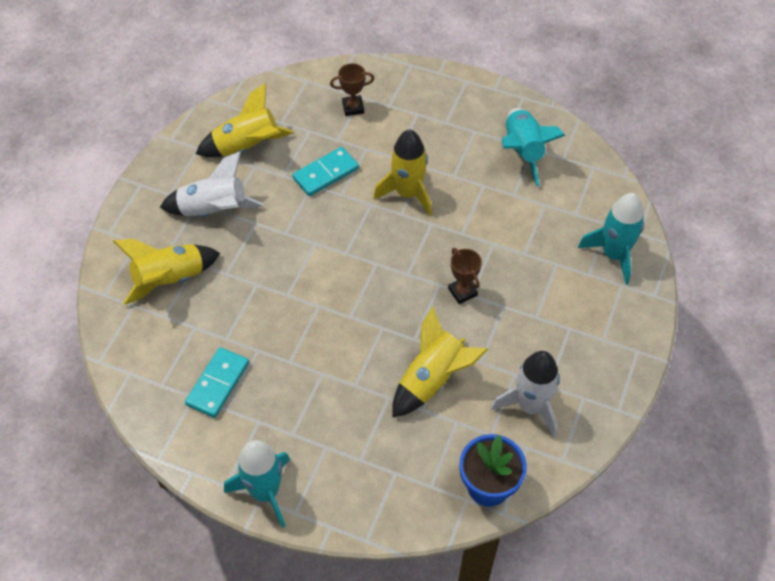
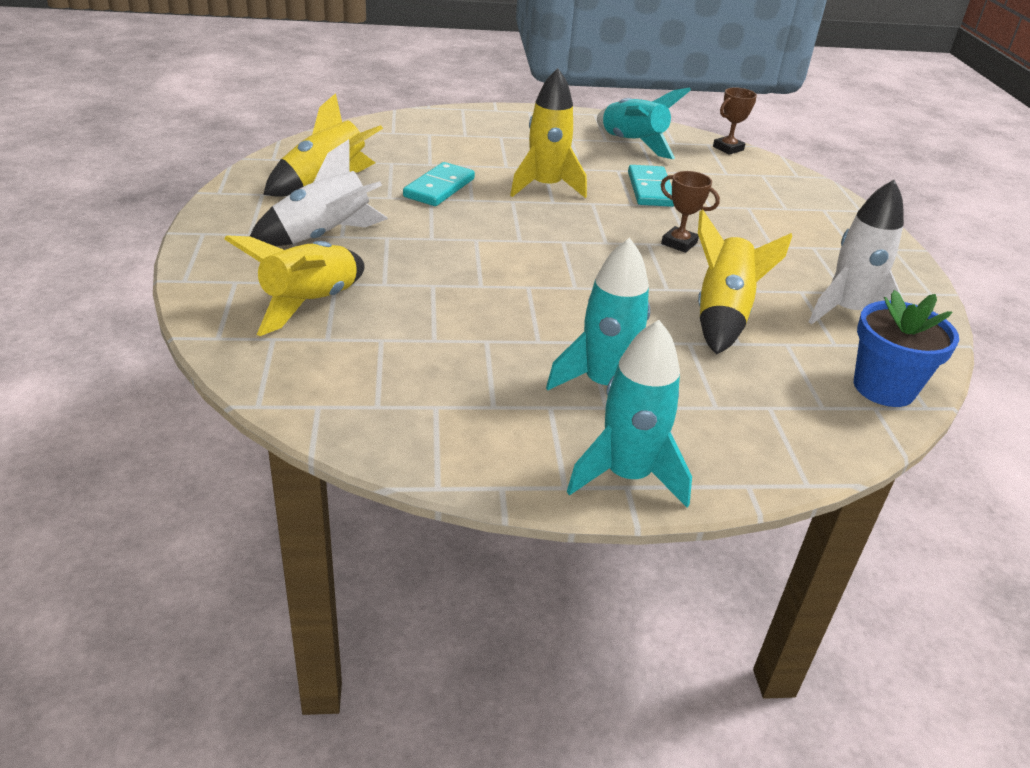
camera: 30 degrees left, 20 degrees down
turquoise domino [185,347,249,418] -> turquoise domino moved to [628,165,674,207]
brown trophy [330,63,374,116] -> brown trophy moved to [713,87,757,155]
turquoise rocket [578,193,644,285] -> turquoise rocket moved to [546,238,650,391]

